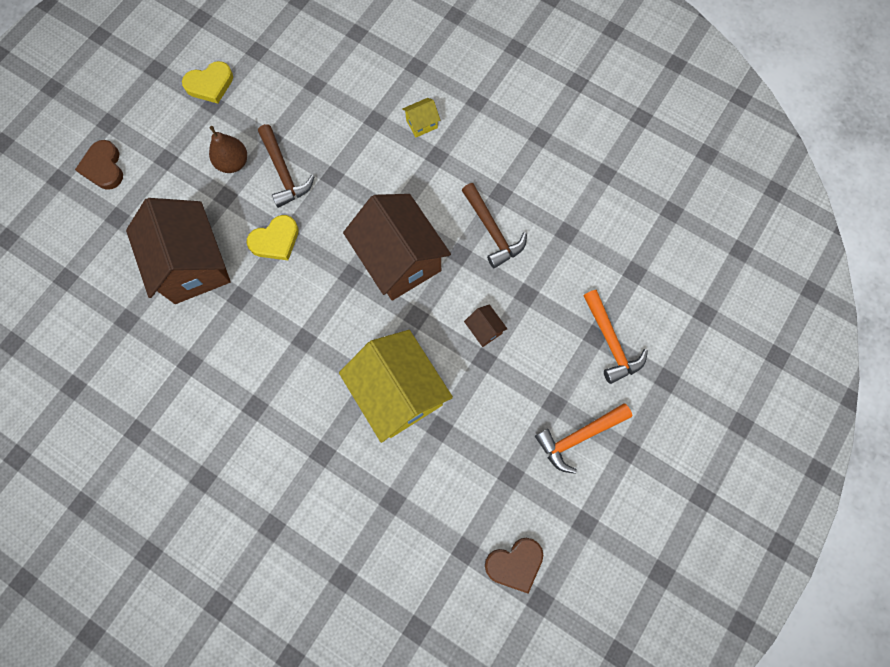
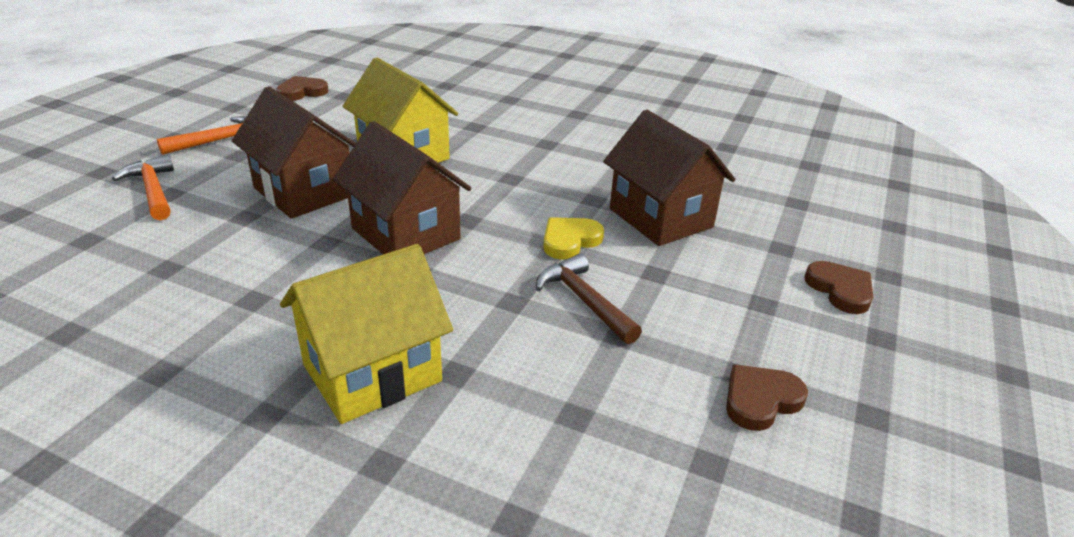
camera: 170 degrees right, 40 degrees down
yellow heart [182,61,233,104] -> brown heart [726,365,808,431]
brown pear [209,126,247,173] -> none
yellow house [403,98,440,137] -> yellow house [280,244,453,424], size x2.48
brown hammer [462,183,527,268] -> none
brown house [464,304,507,347] -> brown house [232,86,356,219], size x2.48

